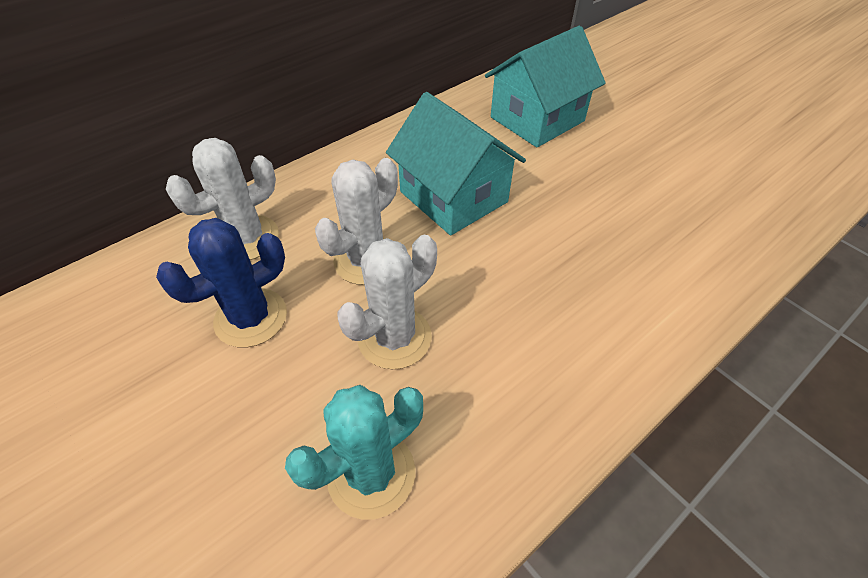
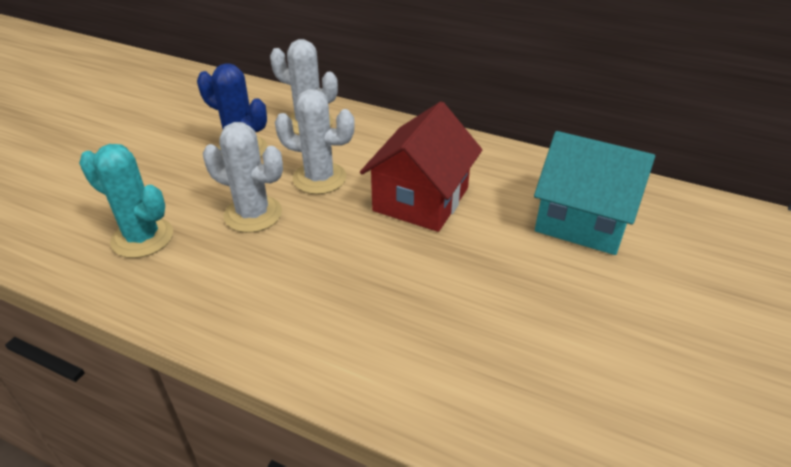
camera: 65 degrees right, 10 degrees down
turquoise house [386,92,526,235] -> red house [360,102,482,232]

